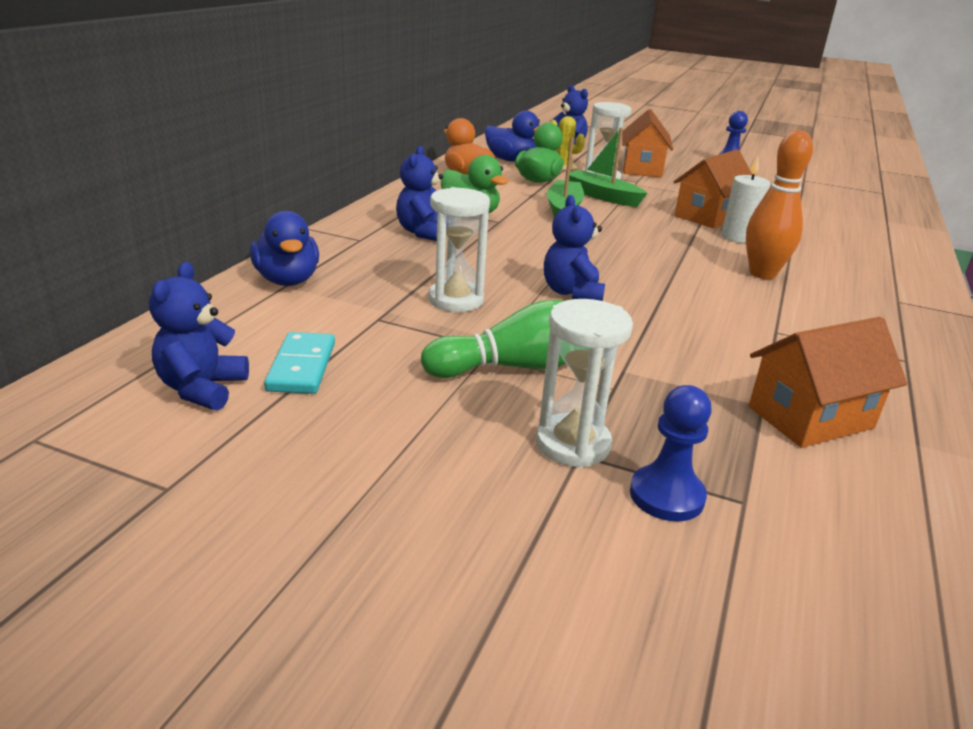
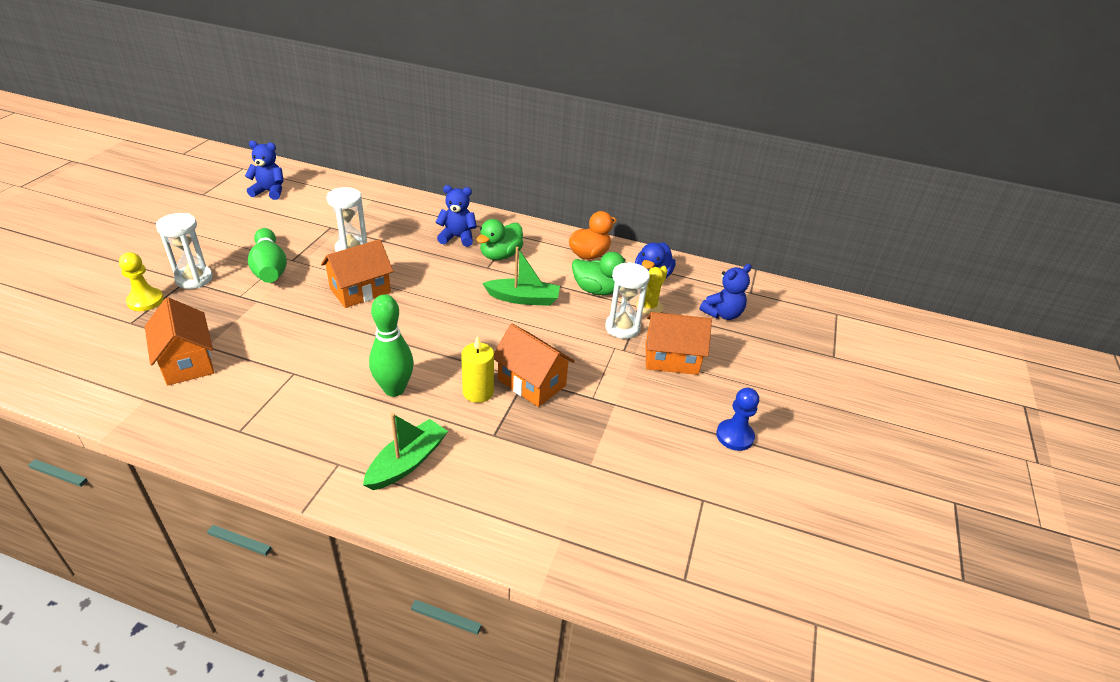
camera: 85 degrees right, 10 degrees up
blue duck [250,211,319,286] -> none
turquoise domino [264,332,335,394] -> none
blue teddy bear [544,195,605,301] -> orange house [321,239,394,308]
green boat [569,128,648,207] -> green boat moved to [363,413,448,490]
blue pawn [630,385,712,521] -> yellow pawn [119,252,164,311]
white candle [721,156,770,243] -> yellow candle [461,336,494,403]
orange bowling pin [746,130,813,279] -> green bowling pin [369,294,414,397]

